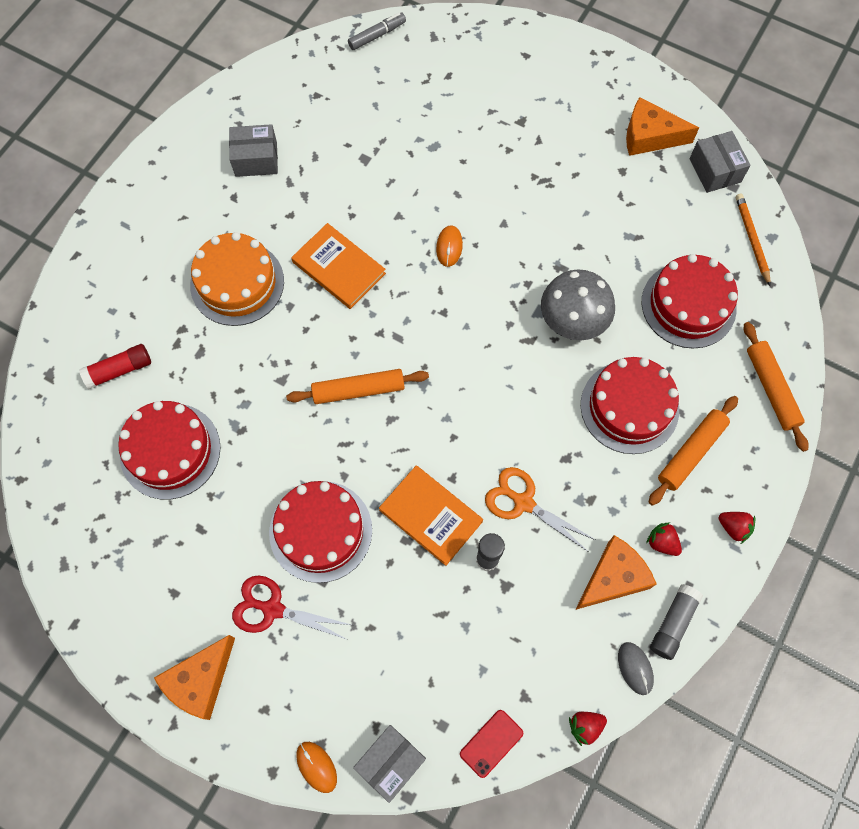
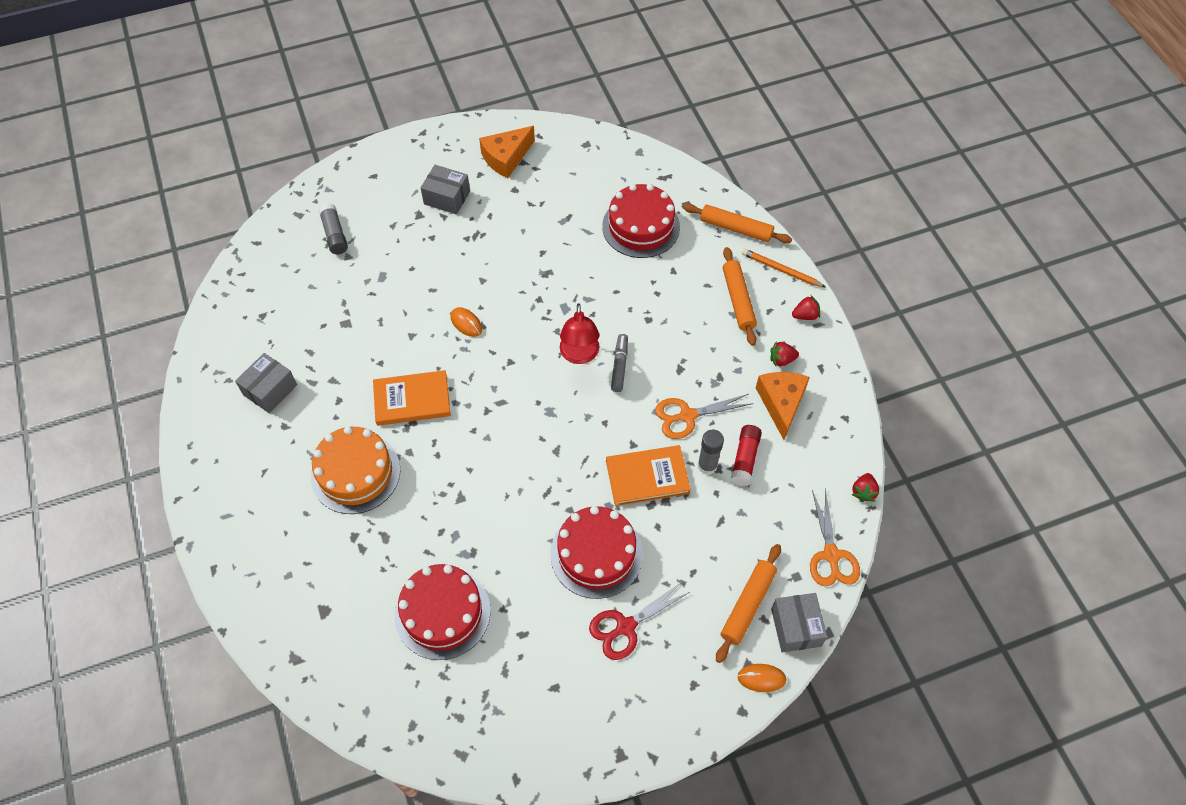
camera: 50 degrees left, 10 degrees down
red glue stick [79,344,151,389] -> red glue stick moved to [730,425,762,486]
orange cheese [154,635,235,720] -> none
orange rolling pin [286,369,429,404] -> orange rolling pin moved to [716,544,781,663]
grey marker [348,12,406,50] -> grey marker moved to [611,334,628,392]
red phone [460,710,523,778] -> orange scissors [810,489,860,586]
grey mushroom [541,269,615,340] -> none
red cake [581,357,679,454] -> none
grey mouse [618,642,654,695] -> none
grey glue stick [650,584,703,660] -> grey glue stick moved to [319,203,348,254]
grey box [690,131,751,193] -> grey box moved to [421,165,470,215]
orange pencil [736,194,771,286] -> orange pencil moved to [742,249,825,287]
none -> red lamp [560,303,599,364]

